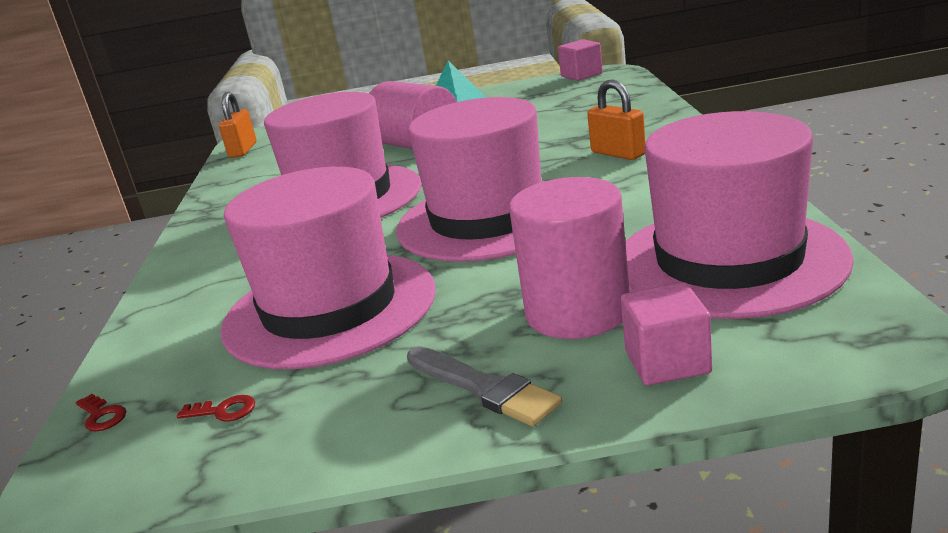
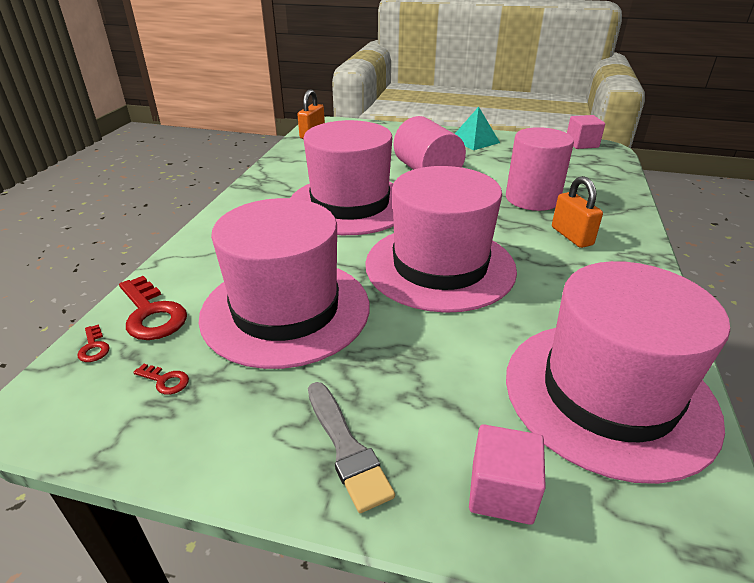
camera: 15 degrees right, 10 degrees up
pink cylinder [509,177,630,339] -> pink cylinder moved to [506,127,574,211]
none -> red key [119,276,187,340]

